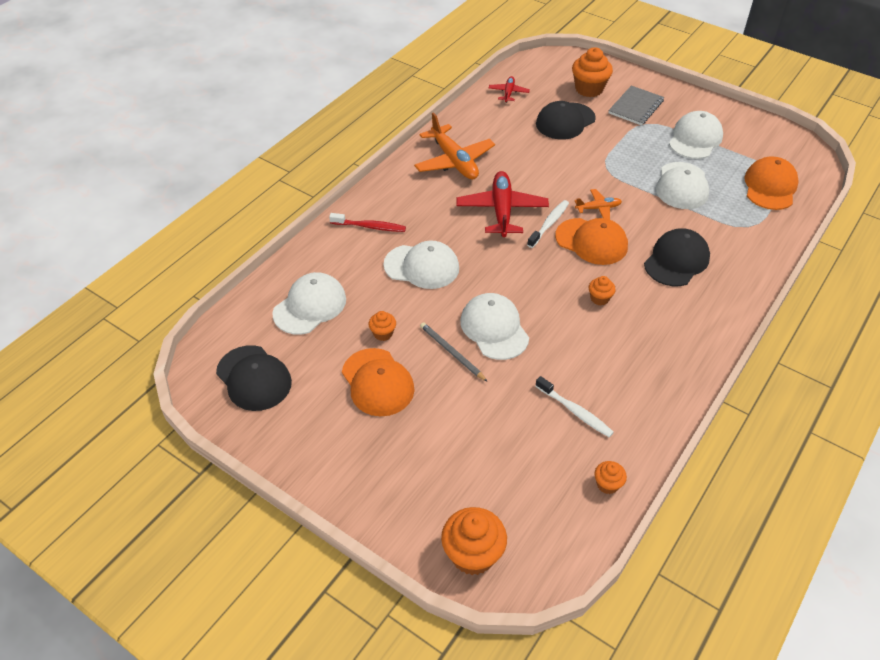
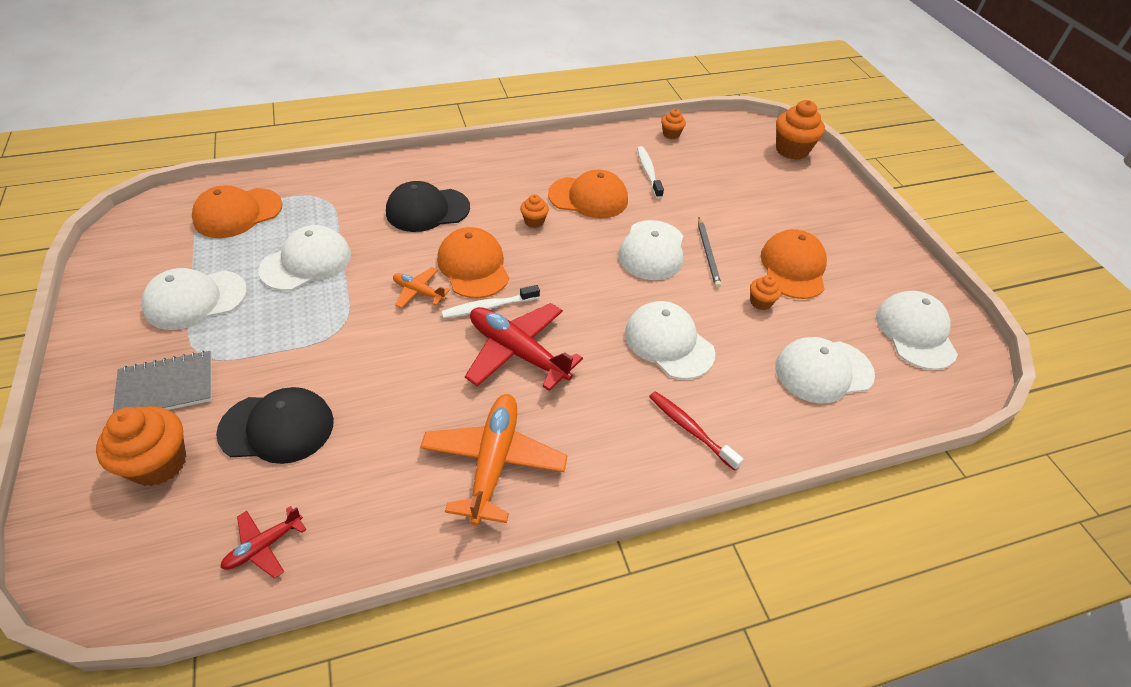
camera: 145 degrees left, 0 degrees up
black cap [216,345,292,411] -> white cap [876,291,958,370]
red plane [457,171,549,237] -> red plane turned 90 degrees clockwise [465,303,583,391]
none -> orange cap [548,169,628,218]

